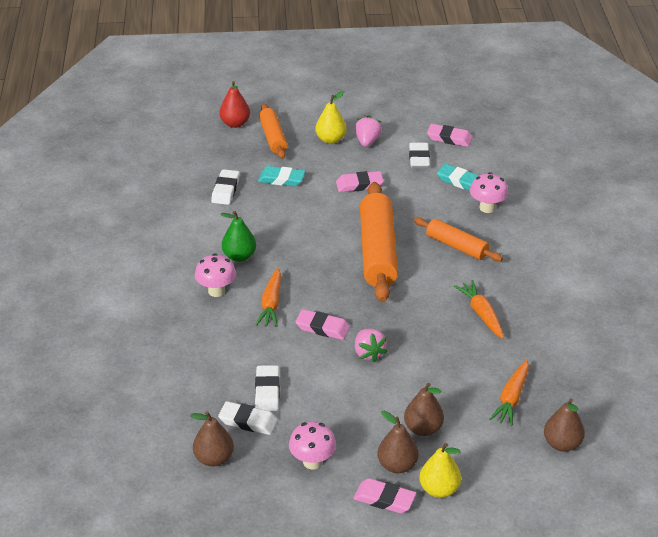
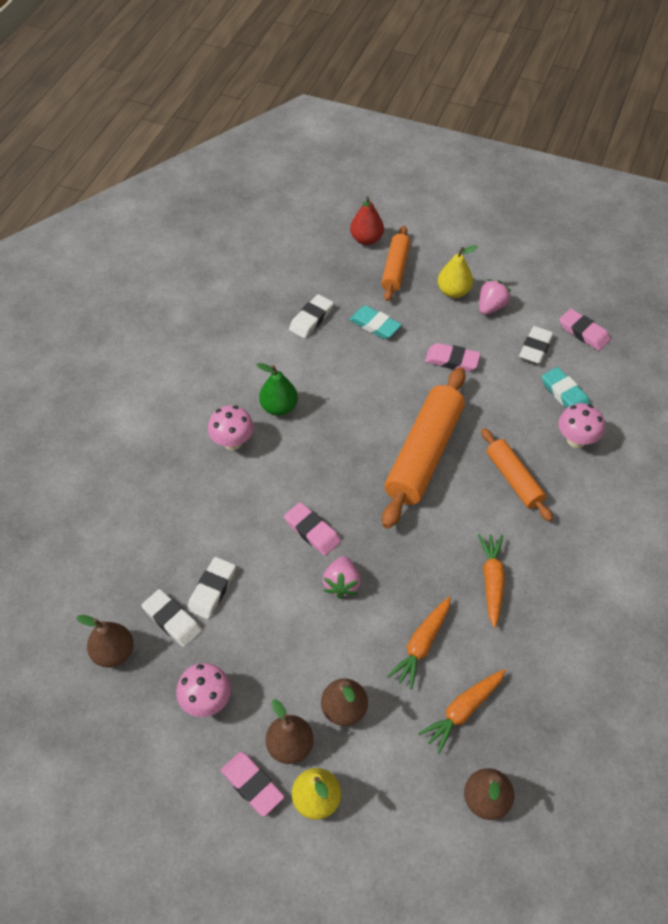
camera: 25 degrees right, 15 degrees up
orange carrot [256,268,281,327] -> orange carrot moved to [388,596,451,690]

